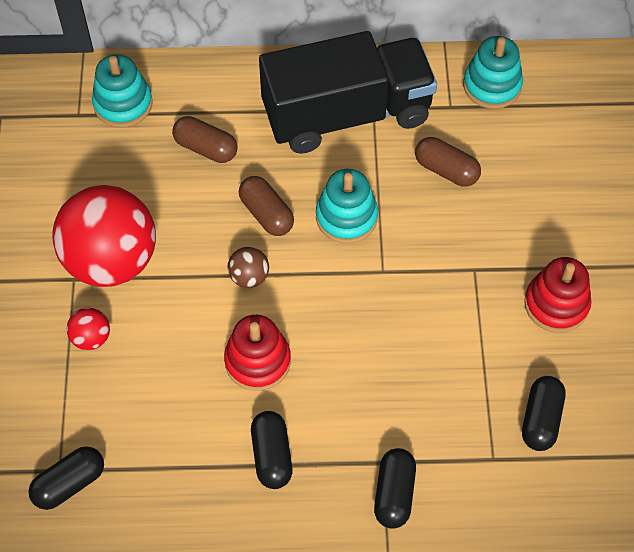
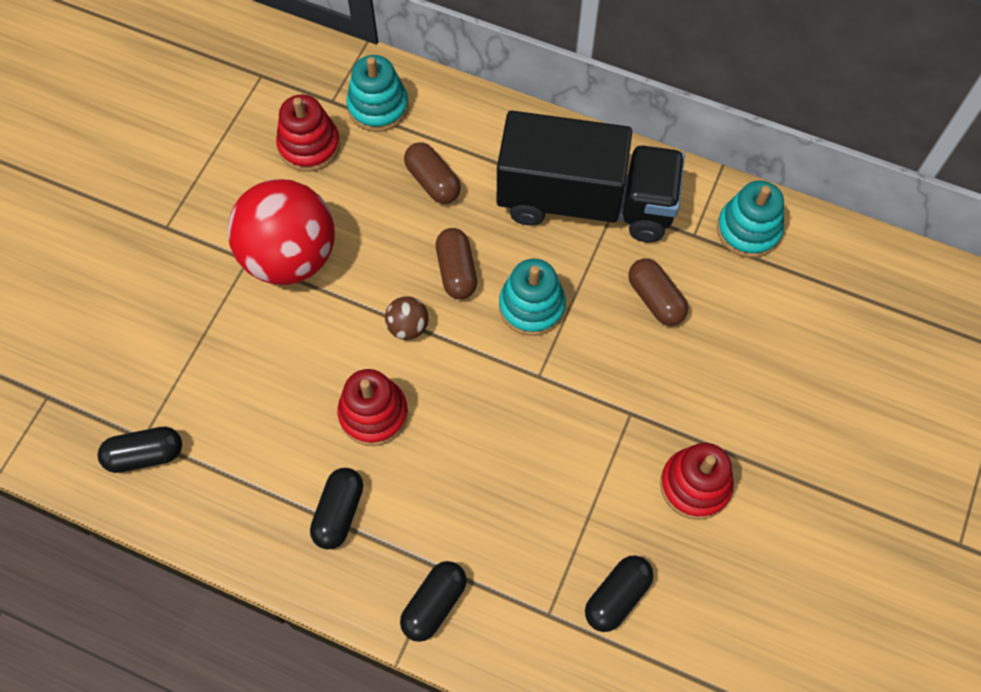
camera: 25 degrees right, 5 degrees up
red ball [67,308,110,350] -> none
none -> red stacking toy [276,94,340,172]

